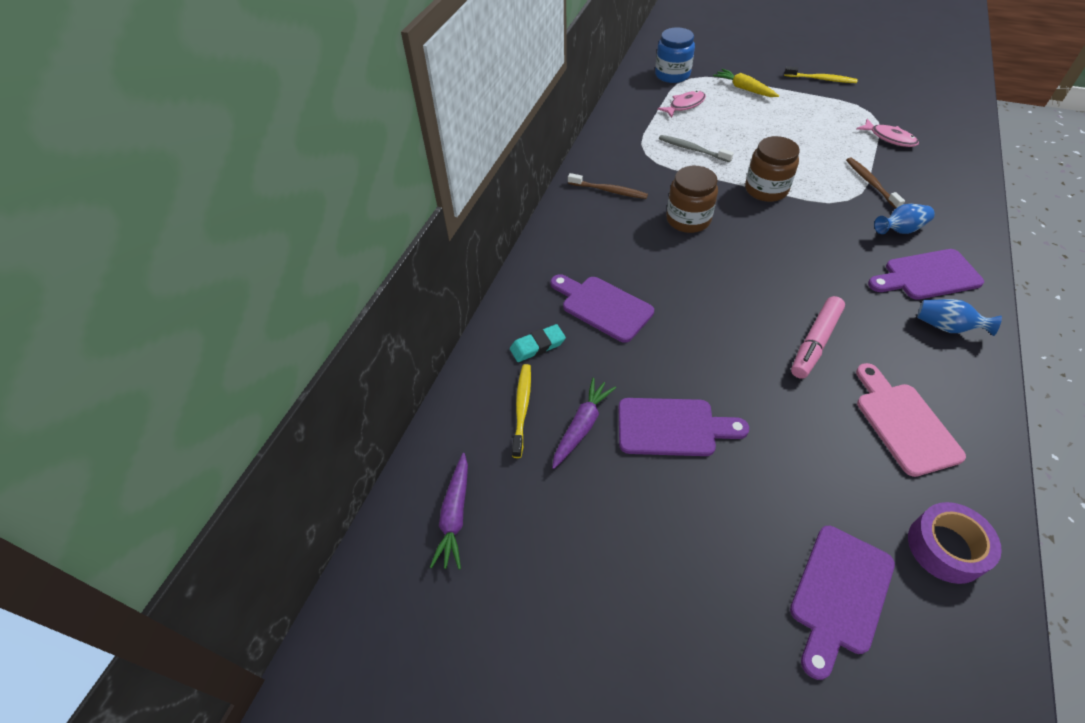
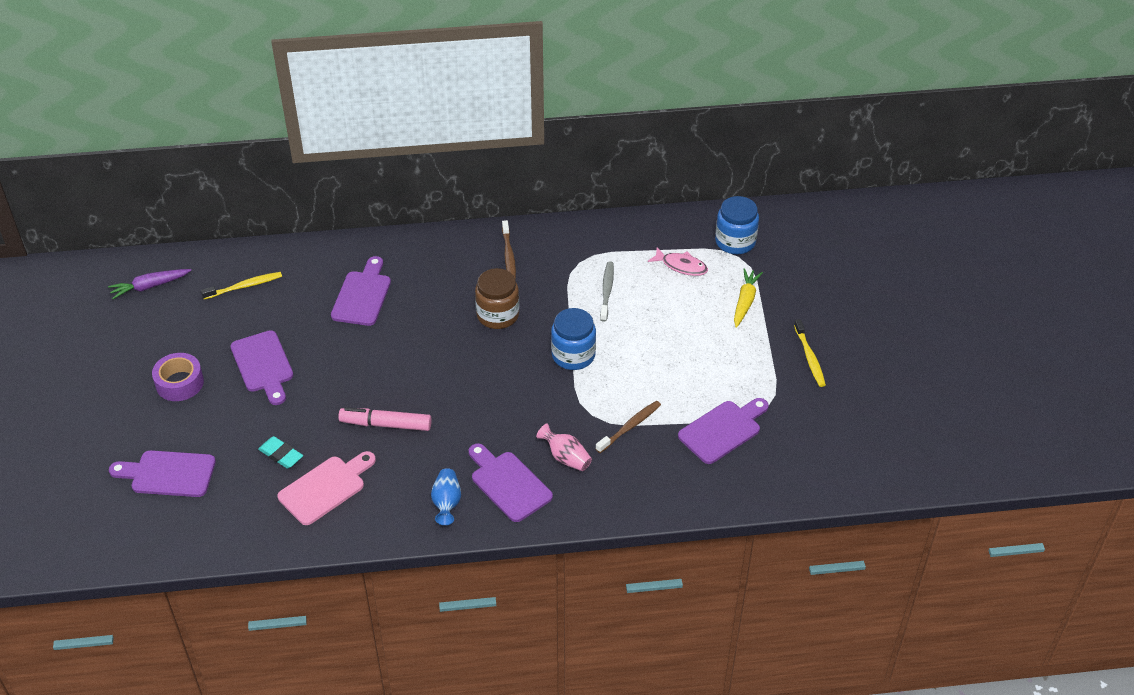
camera: 60 degrees right, 5 degrees down
turquoise eraser [510,324,566,362] -> turquoise eraser moved to [258,436,303,469]
purple carrot [552,378,616,469] -> none
brown jar [745,136,800,202] -> blue jar [551,308,596,370]
pink fish [856,119,919,147] -> purple cutting board [678,398,769,464]
blue vase [874,204,935,234] -> pink vase [536,424,592,471]
purple tape [908,502,1002,584] -> purple tape moved to [152,353,204,401]

